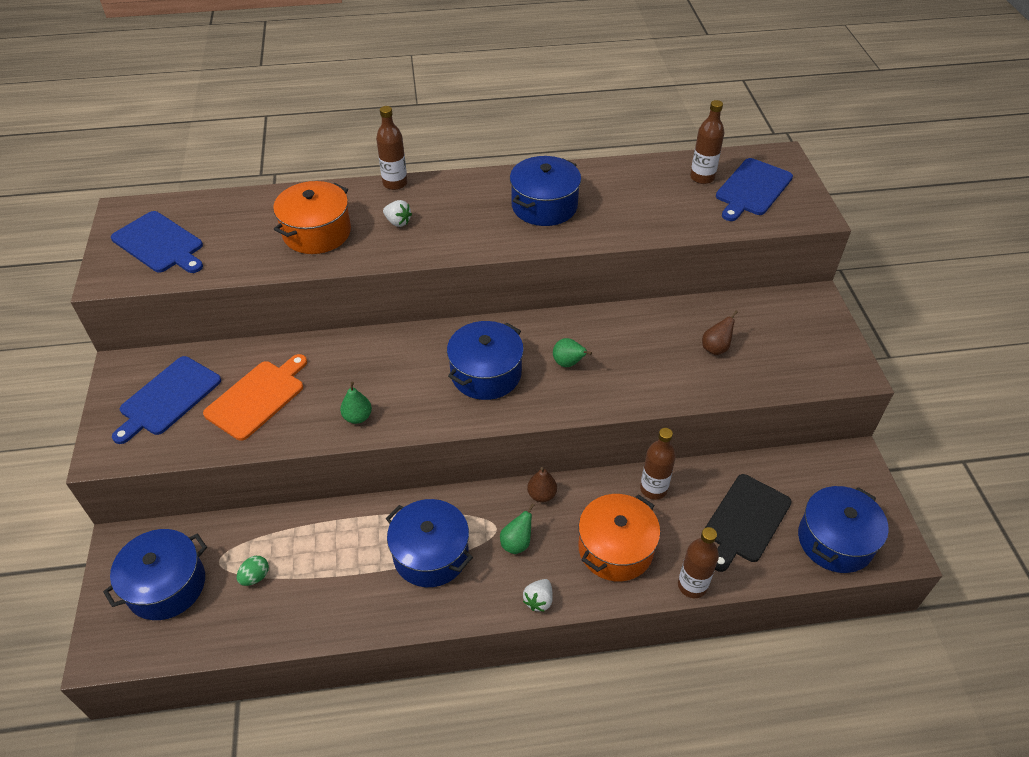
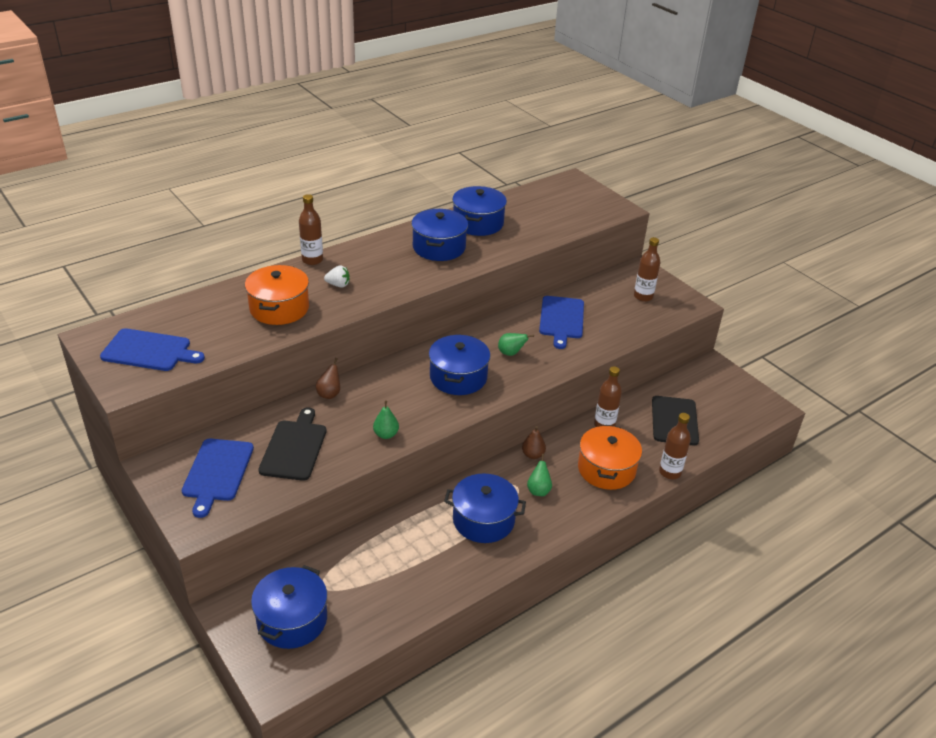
camera: 30 degrees left, 10 degrees down
orange cutting board [203,354,307,441] -> black cutting board [258,407,326,481]
green egg [237,556,269,586] -> none
white strawberry [523,579,552,612] -> none
brown bottle [690,100,724,184] -> brown bottle moved to [634,237,660,302]
brown pear [702,310,738,355] -> brown pear moved to [316,358,340,399]
blue cutting board [716,158,793,221] -> blue cutting board moved to [539,296,584,349]
blue pot [798,486,889,573] -> blue pot moved to [452,186,507,236]

